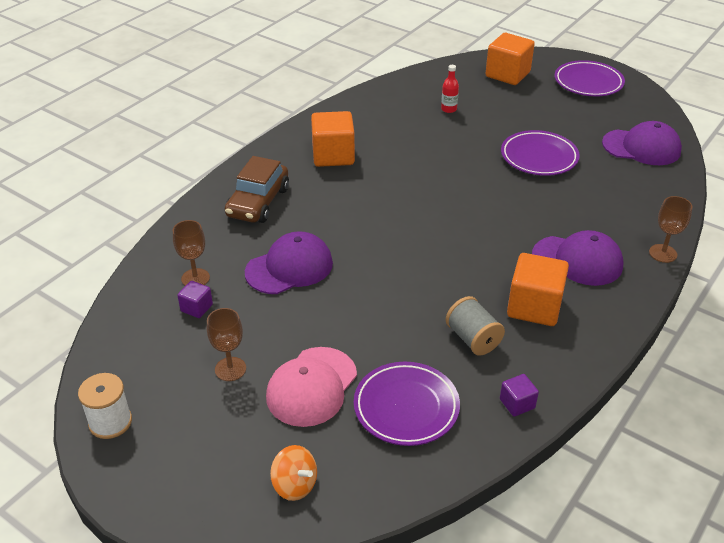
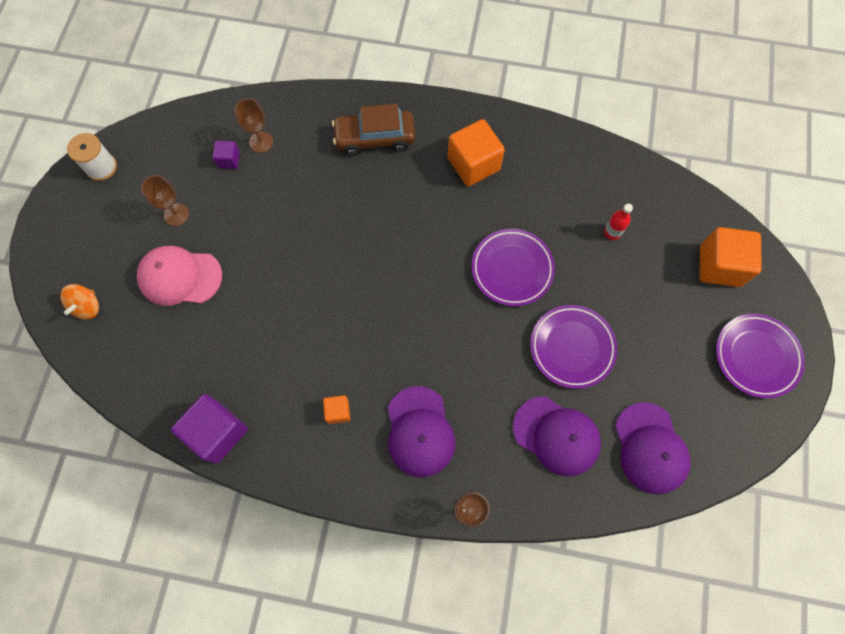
camera: 65 degrees right, 30 degrees up
purple cap [245,231,333,294] -> purple cap moved to [513,396,601,477]
purple plate [354,362,460,446] -> purple plate moved to [472,229,555,306]
grey spool [446,296,505,356] -> none
purple cube [500,374,539,417] -> purple cube [171,394,248,464], size x2.01
orange cube [507,253,569,326] -> orange cube [323,395,350,424], size x0.50

